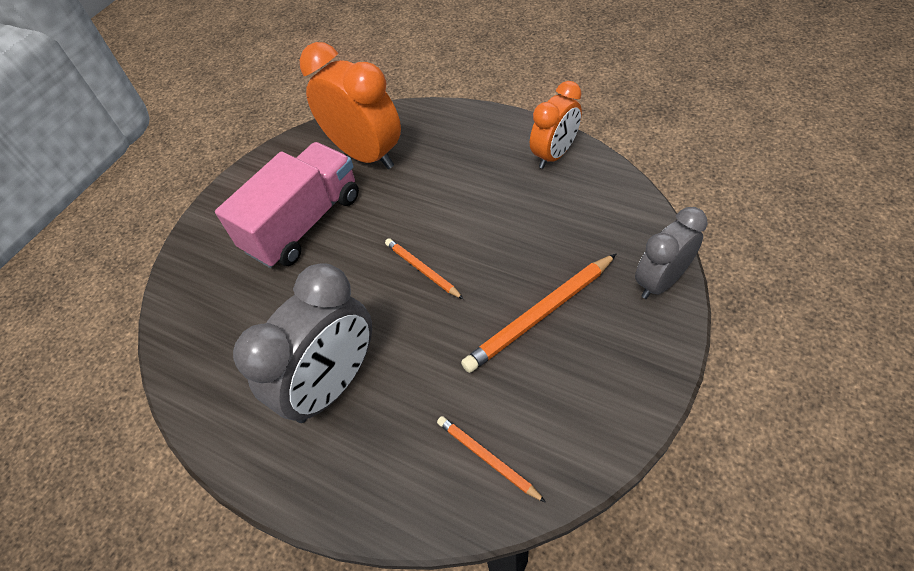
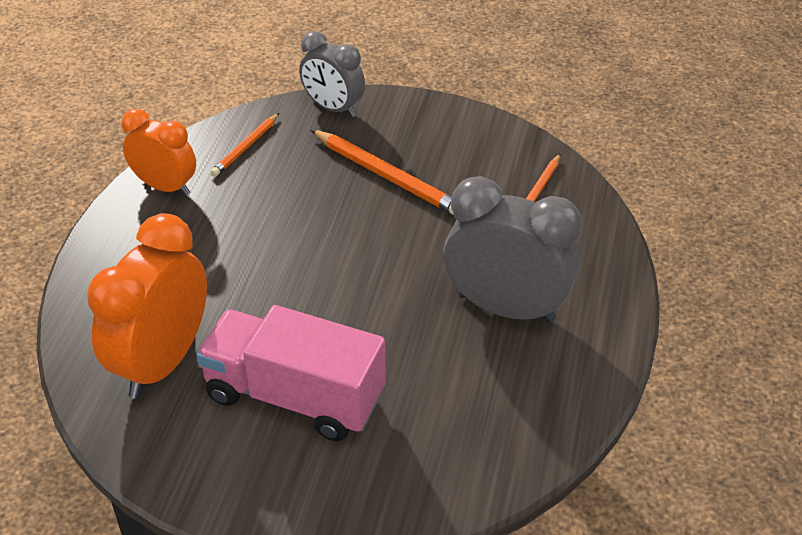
camera: 110 degrees left, 10 degrees down
orange pencil [385,238,464,299] -> orange pencil moved to [211,113,279,177]

